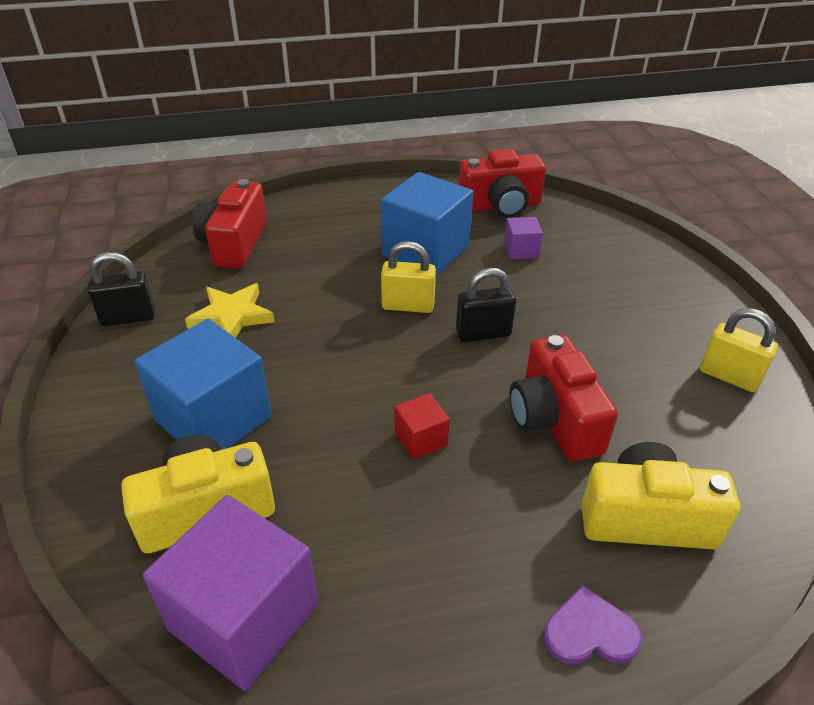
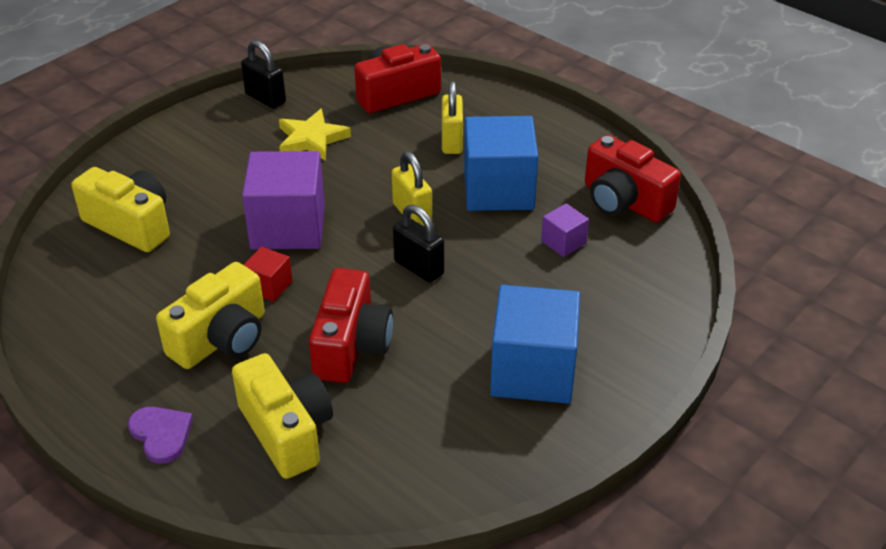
camera: 55 degrees right, 0 degrees up
blue cube [134,319,272,450] -> blue cube moved to [490,285,580,404]
purple cube [143,495,318,691] -> purple cube moved to [242,151,325,250]
red camera [509,335,618,461] -> red camera turned 150 degrees clockwise [309,268,393,383]
yellow padlock [700,308,778,392] -> yellow padlock moved to [442,81,463,154]
none -> yellow camera [156,262,265,369]

